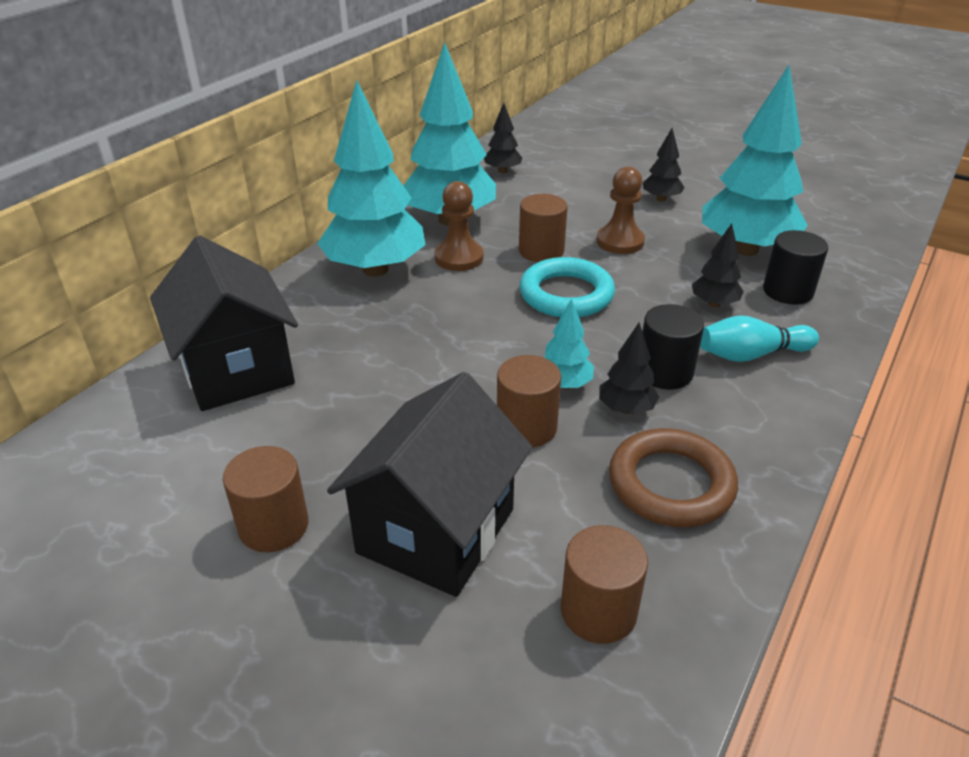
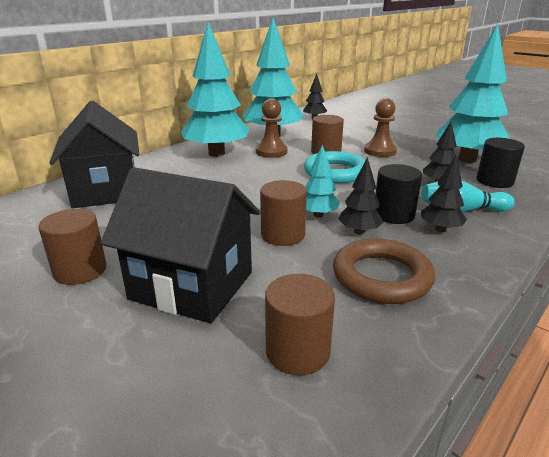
camera: 10 degrees right, 10 degrees down
black house [327,372,533,597] -> black house turned 75 degrees clockwise [101,167,260,323]
black tree [643,128,685,202] -> black tree moved to [421,156,467,232]

